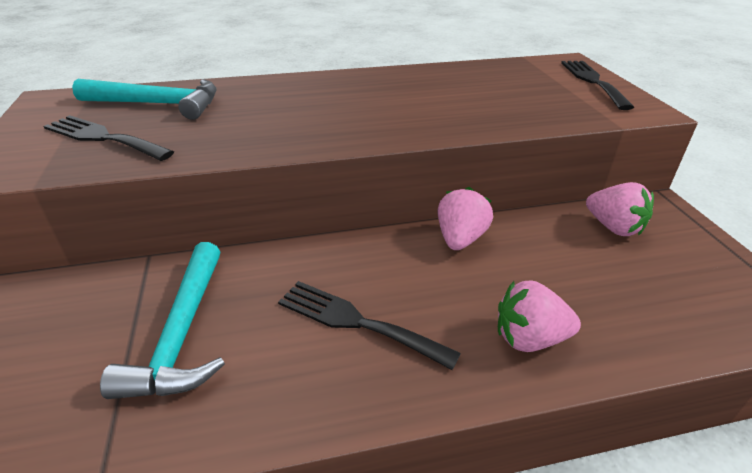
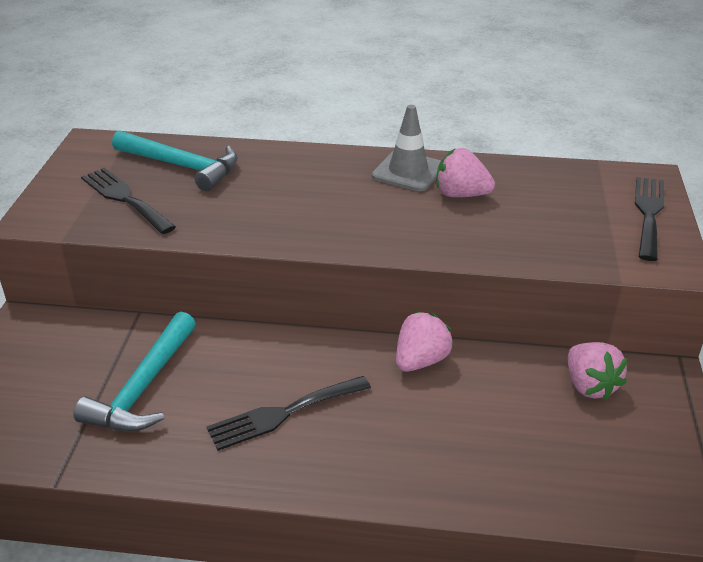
camera: 20 degrees right, 0 degrees up
black fork [278,281,461,370] -> black fork turned 75 degrees counterclockwise [206,376,371,451]
pink strawberry [498,281,581,352] -> pink strawberry moved to [436,148,495,197]
none -> grey traffic cone [372,105,441,191]

